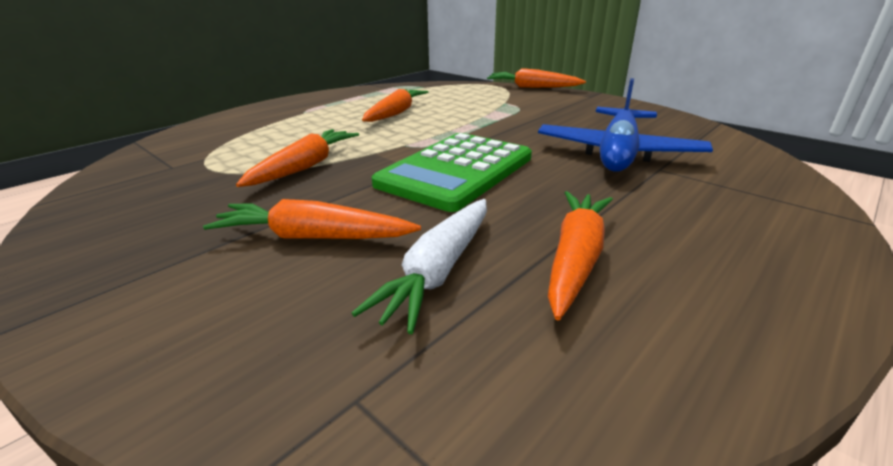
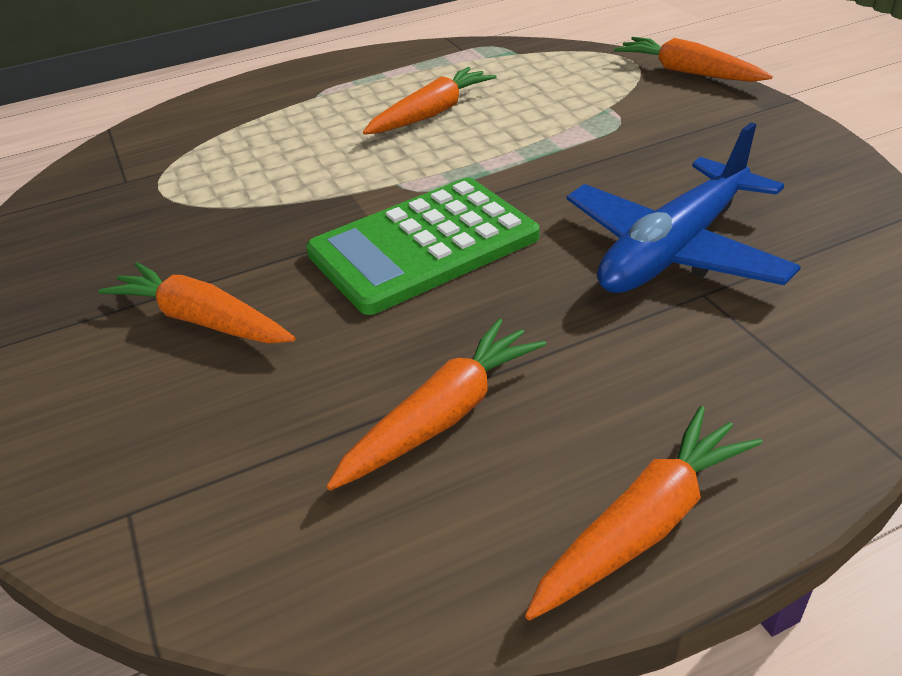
camera: 25 degrees right, 10 degrees up
orange carrot [236,129,359,187] -> orange carrot moved to [525,406,763,620]
white carrot [352,199,487,334] -> none

